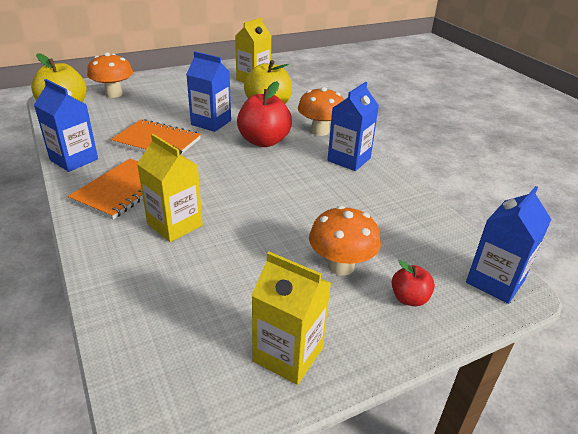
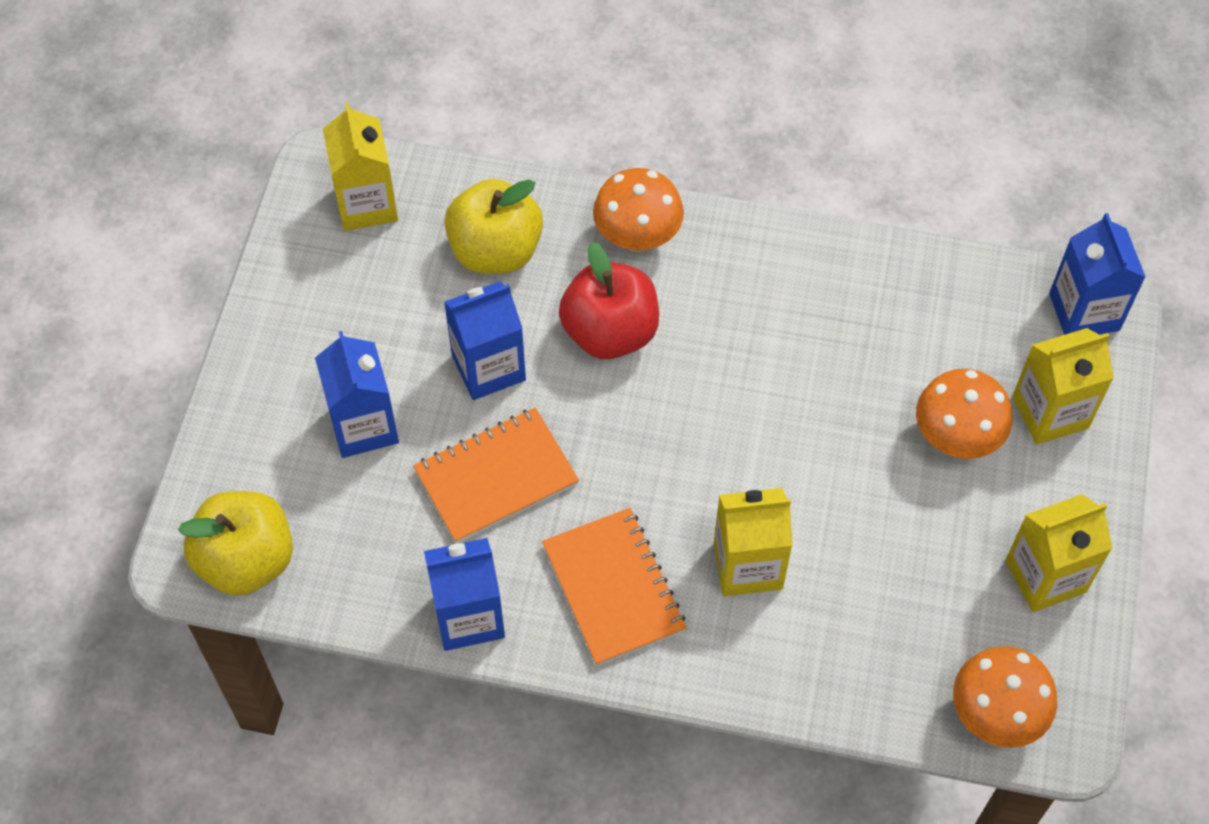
camera: 50 degrees left, 25 degrees up
orange mushroom [87,52,133,98] -> orange mushroom moved to [953,646,1057,748]
blue carton [328,82,379,171] -> blue carton moved to [315,331,399,458]
red apple [392,260,435,306] -> yellow carton [1012,328,1114,445]

